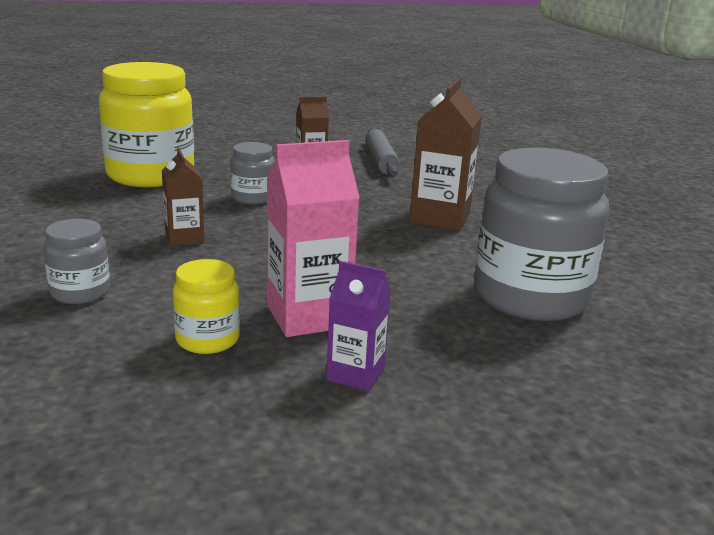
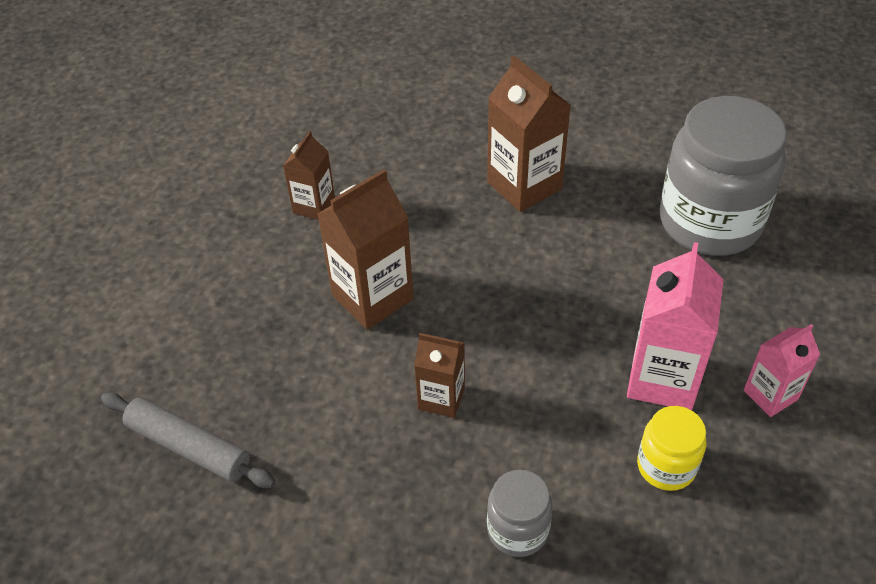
camera: 50 degrees left, 25 degrees up
yellow jar [99,62,194,187] -> none
grey jar [230,142,275,205] -> brown carton [318,169,414,330]
purple carton [326,261,391,391] -> pink carton [744,324,820,417]
grey rolling pin [365,128,400,177] -> grey rolling pin moved to [101,393,276,488]

